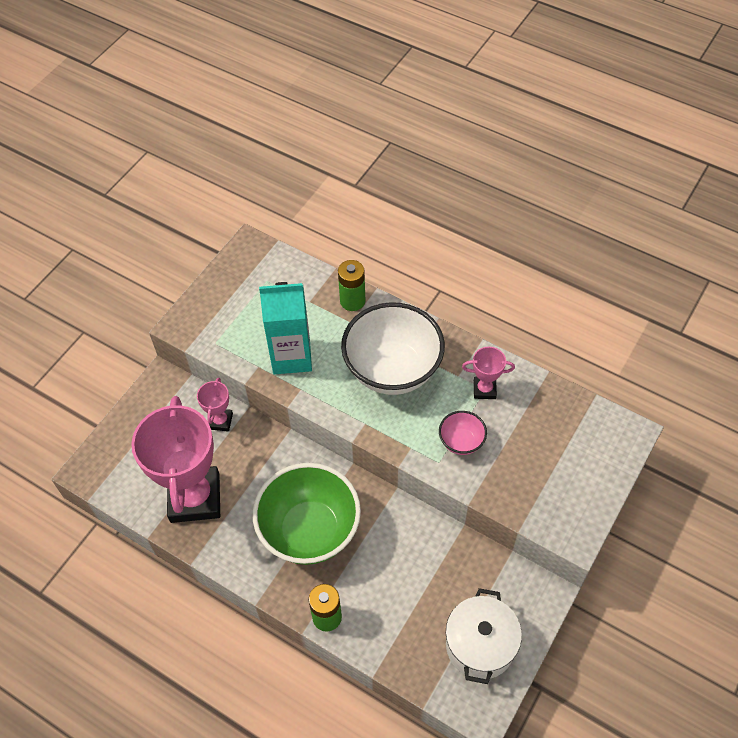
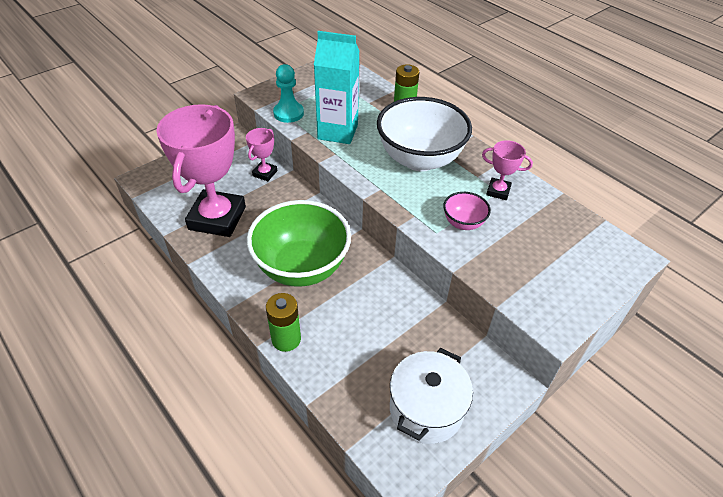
camera: 15 degrees right, 10 degrees down
none -> turquoise pawn [273,64,304,123]

